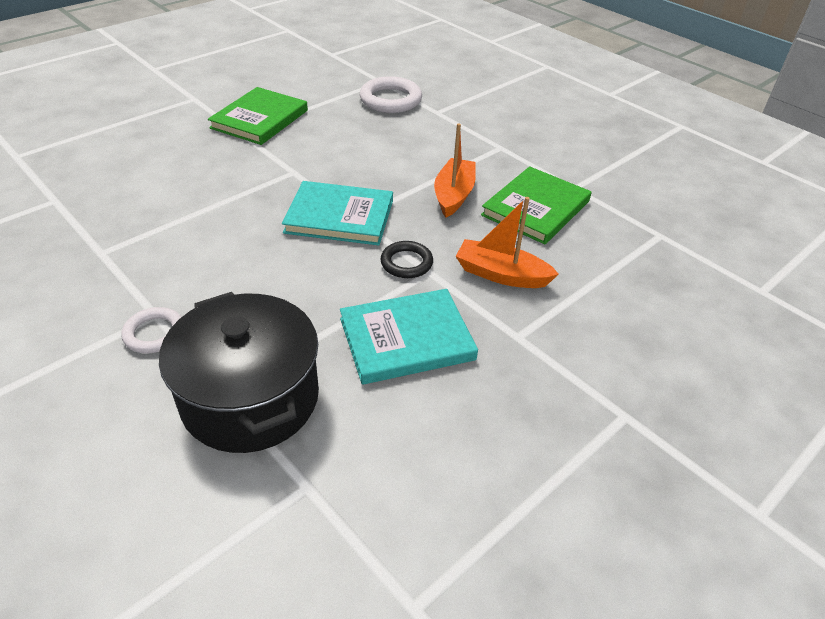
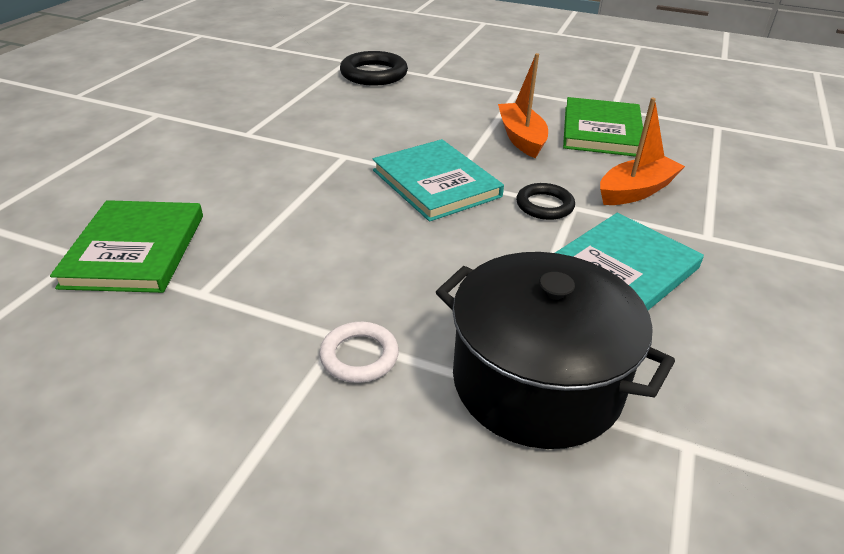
camera: 25 degrees left, 5 degrees down
green book [208,87,308,145] -> green book moved to [50,200,203,293]
turquoise book [282,181,393,245] -> turquoise book turned 75 degrees clockwise [373,139,504,222]
white ring [360,76,422,113] -> black ring [340,51,408,86]
orange boat [456,197,559,288] -> orange boat turned 150 degrees clockwise [600,98,685,205]

